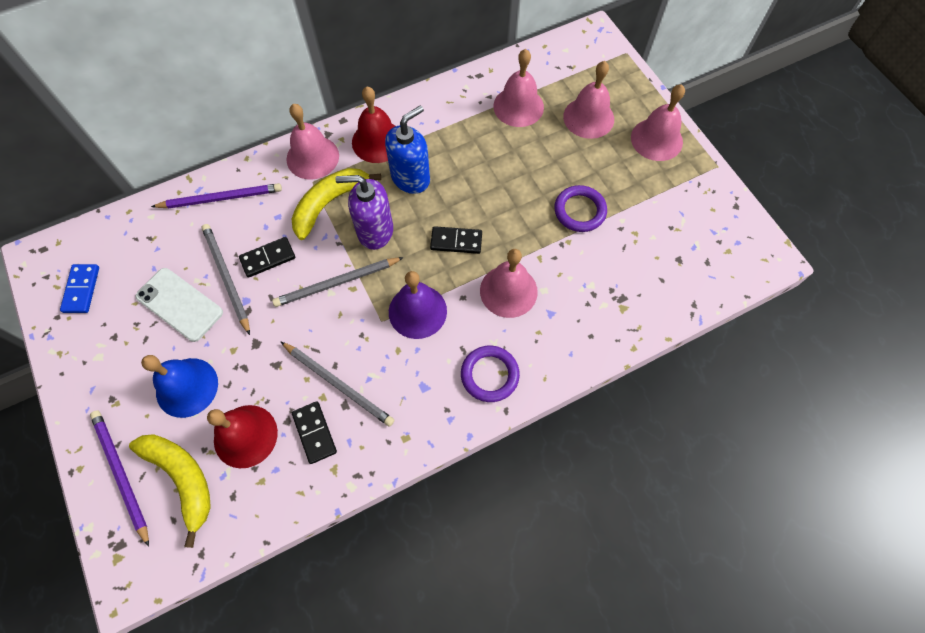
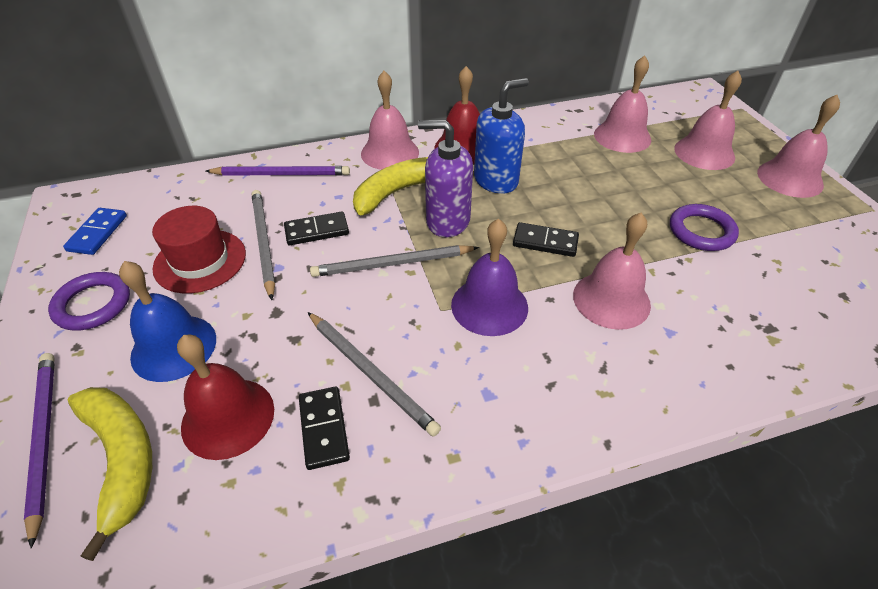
camera: 10 degrees right, 20 degrees down
white phone [135,268,223,342] -> red hat [152,206,246,293]
purple ring [461,346,520,402] -> purple ring moved to [48,272,130,331]

